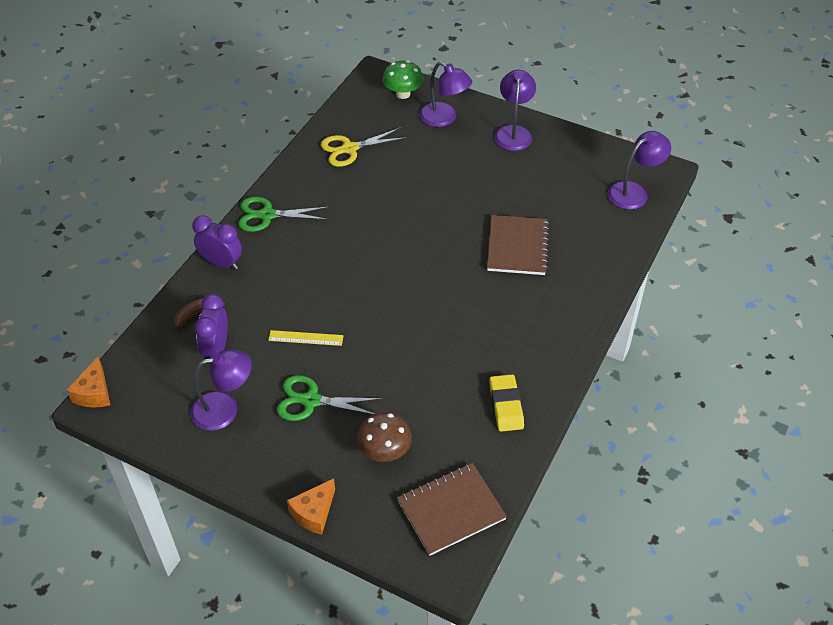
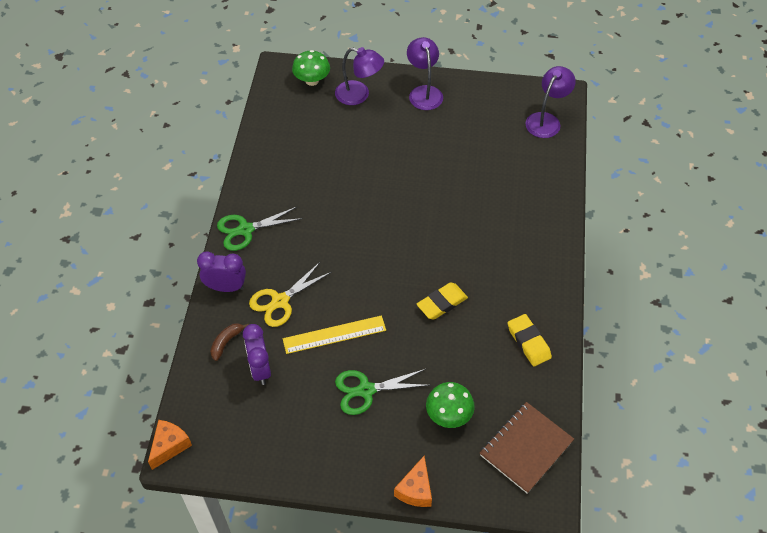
camera: 20 degrees left, 5 degrees up
orange cheese [66,357,110,408] -> orange cheese turned 135 degrees counterclockwise [148,420,192,470]
purple lamp [190,349,252,431] -> none
yellow ruler [268,330,344,346] -> yellow ruler [283,315,386,354], size x1.52
yellow scissors [321,128,407,167] -> yellow scissors moved to [249,262,331,327]
brown mushroom [357,412,412,462] -> green mushroom [426,382,475,428]
brown notebook [487,215,550,275] -> none
none -> yellow eraser [416,282,468,320]

